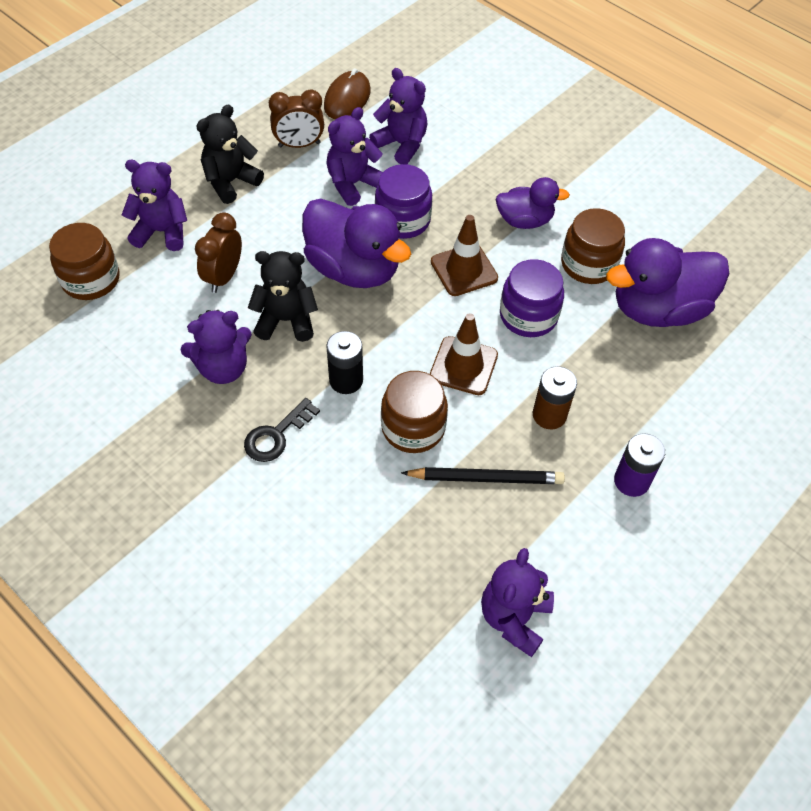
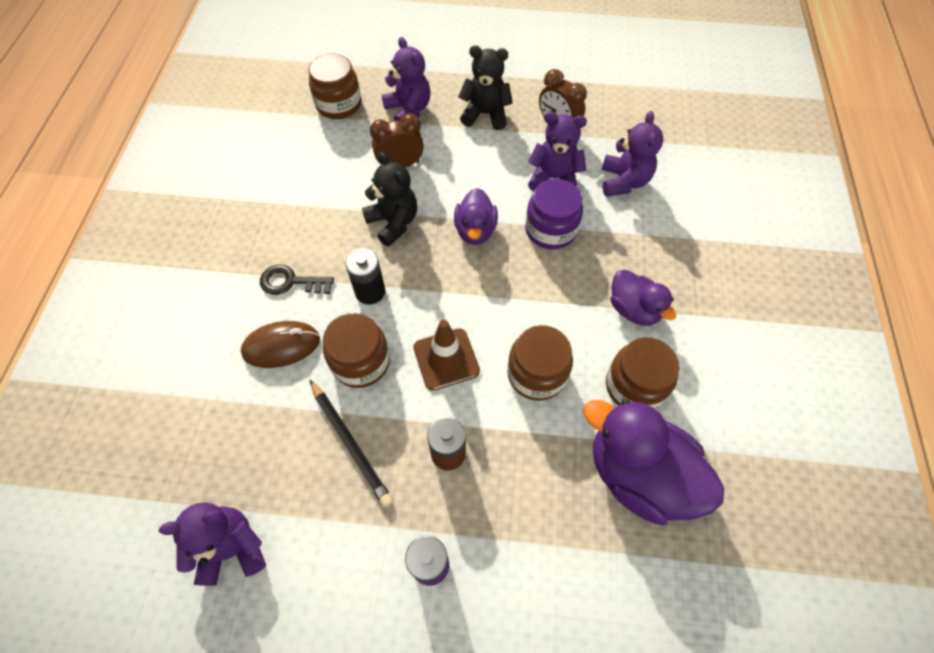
camera: 55 degrees right, 5 degrees up
purple teddy bear [180,310,252,384] -> none
purple duck [302,198,411,288] -> purple duck [454,188,498,245], size x0.58
brown mouse [324,68,370,119] -> brown mouse moved to [241,321,320,368]
brown traffic cone [431,215,498,296] -> none
purple jar [500,259,564,337] -> brown jar [507,325,573,401]

